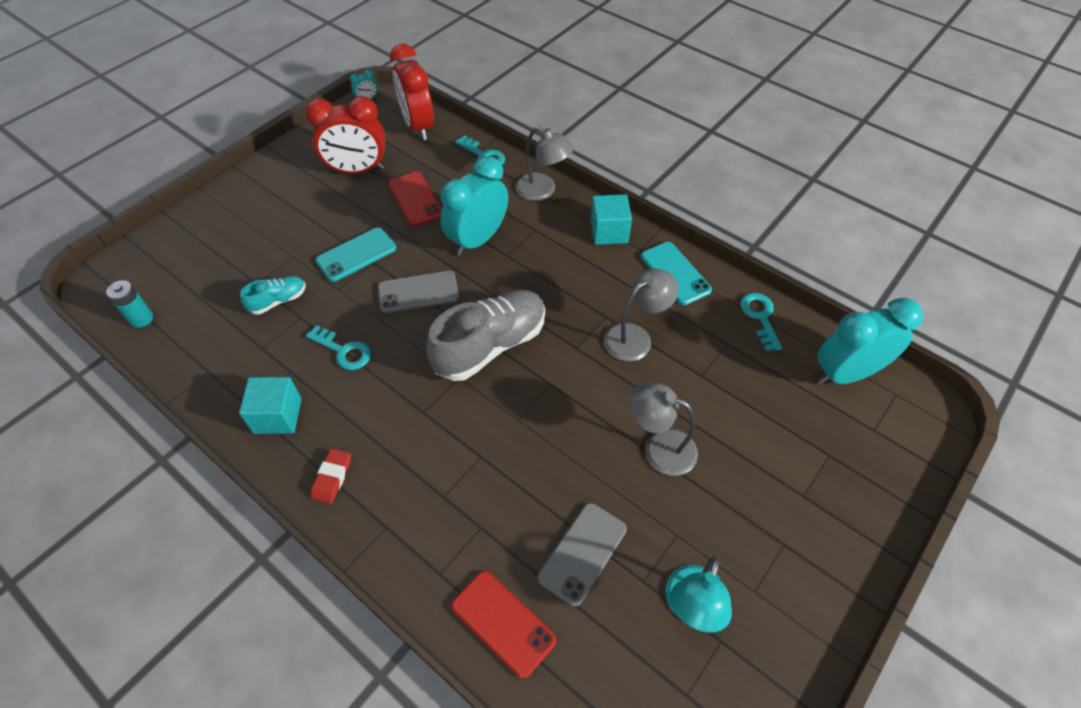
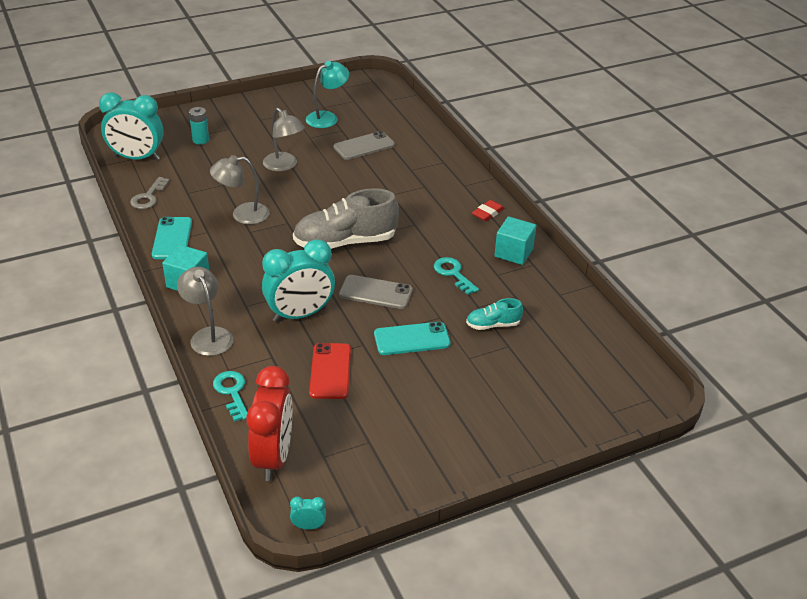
camera: 155 degrees left, 15 degrees down
turquoise battery [106,280,153,328] -> turquoise battery moved to [189,107,209,144]
red clock [305,96,385,174] -> none
red phone [451,571,556,679] -> none
turquoise key [740,293,782,351] -> grey key [130,177,169,209]

